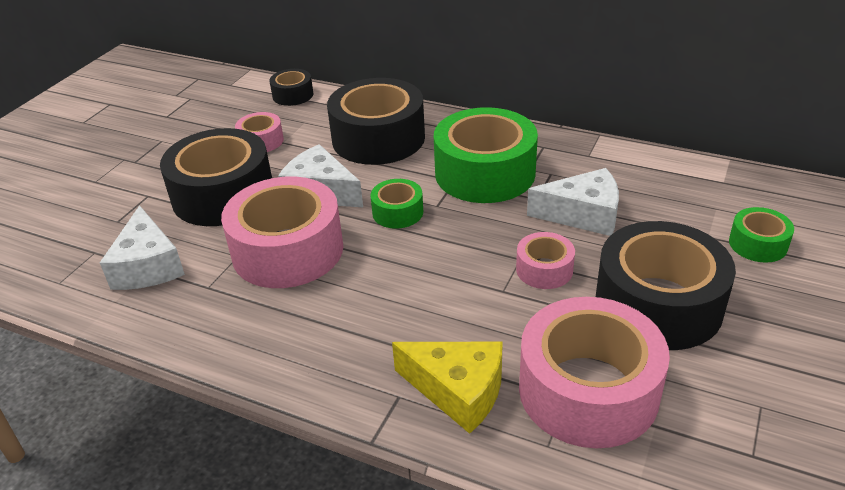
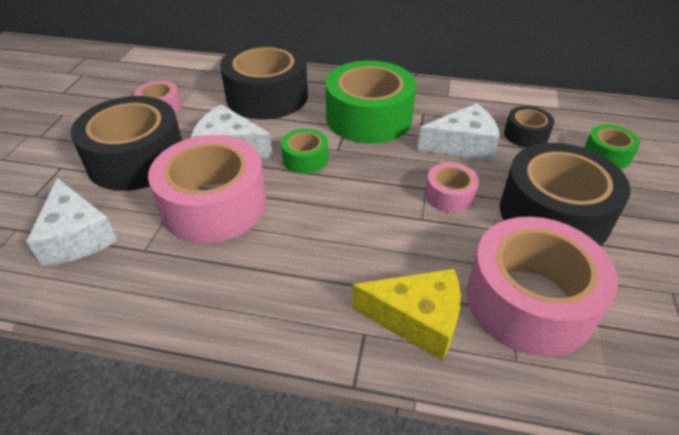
camera: 15 degrees left, 5 degrees up
black tape [269,69,314,106] -> black tape moved to [504,106,554,148]

